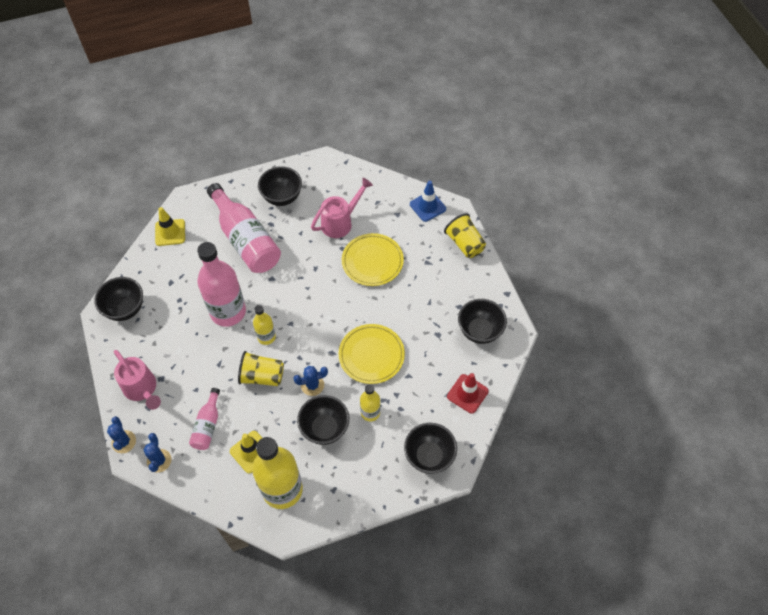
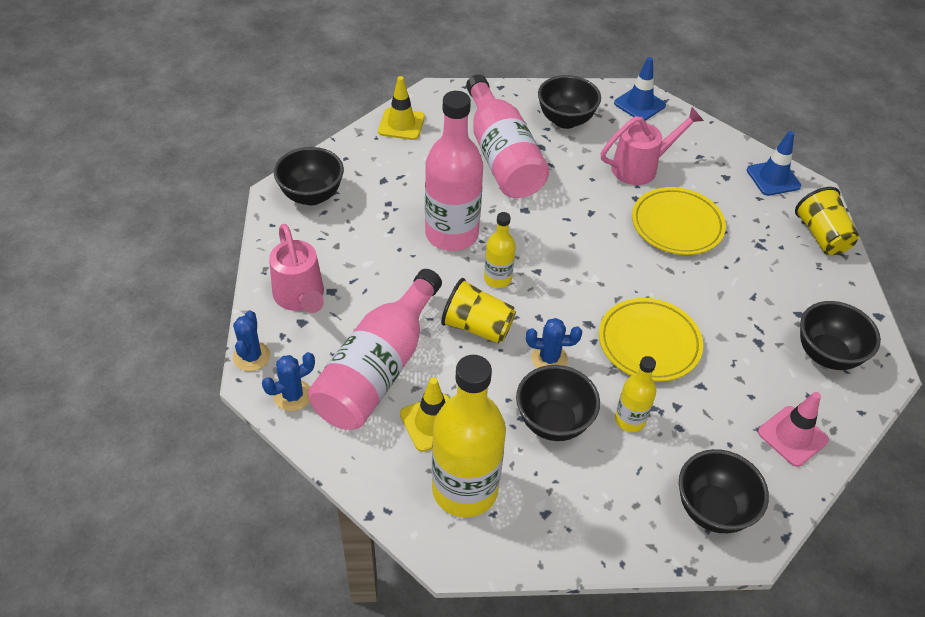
camera: 15 degrees right, 10 degrees down
blue cactus [144,433,172,473] -> blue cactus turned 45 degrees clockwise [262,352,315,411]
pink bottle [189,388,220,450] -> pink bottle [308,269,442,430], size x1.98
red traffic cone [447,373,489,413] -> pink traffic cone [758,392,829,467]
none -> blue traffic cone [614,57,666,121]

